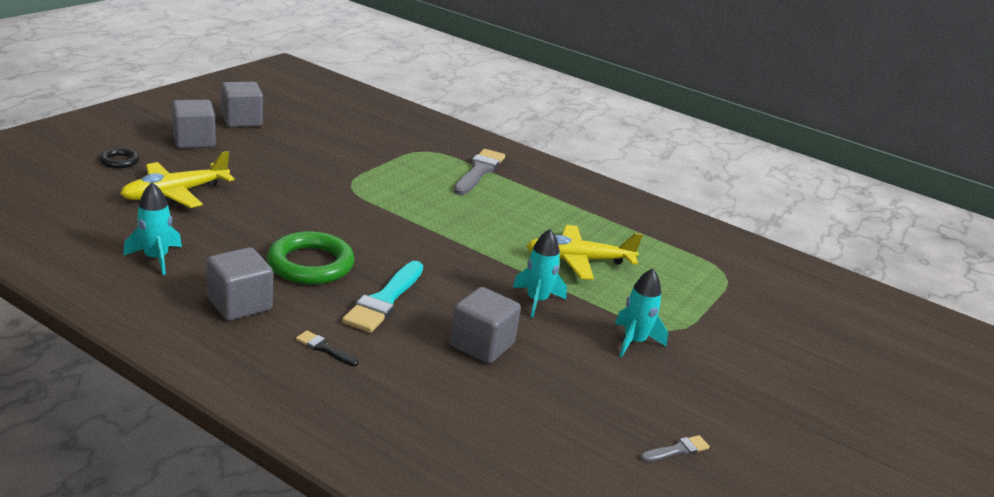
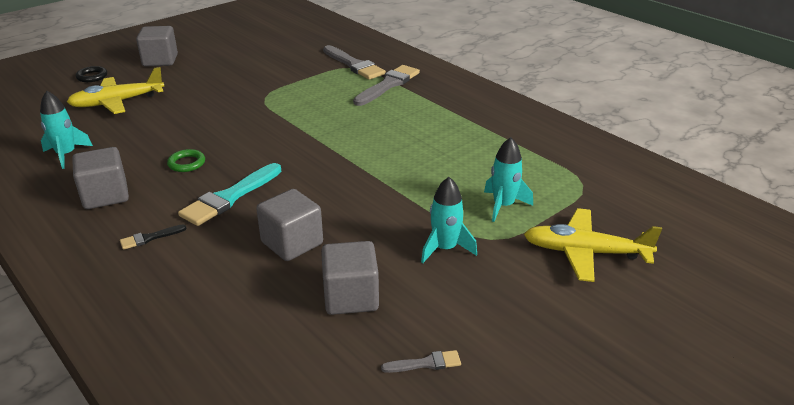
camera: 20 degrees right, 5 degrees up
grey cube [221,82,263,127] -> grey cube moved to [321,241,379,315]
green ring [267,231,355,285] -> green ring [167,149,205,172], size x0.50
black brush [296,331,358,367] -> black brush turned 75 degrees counterclockwise [120,224,187,250]
turquoise rocket [513,229,567,318] -> turquoise rocket moved to [484,137,533,222]
yellow plane [526,225,643,280] -> yellow plane moved to [524,208,662,282]
none -> grey brush [323,45,386,80]

